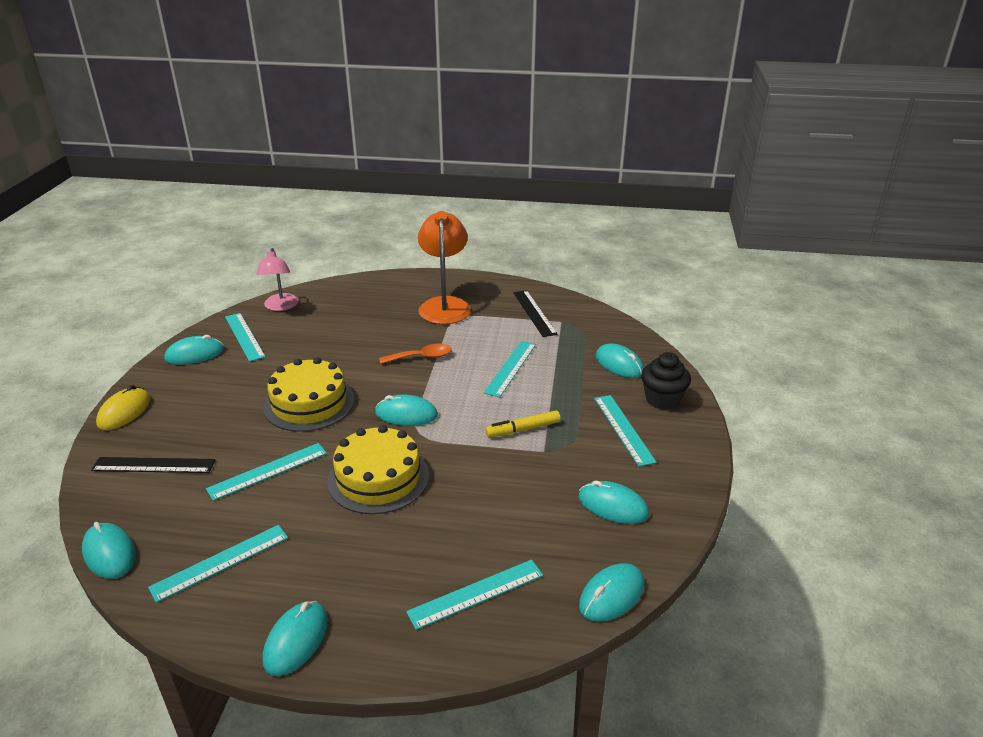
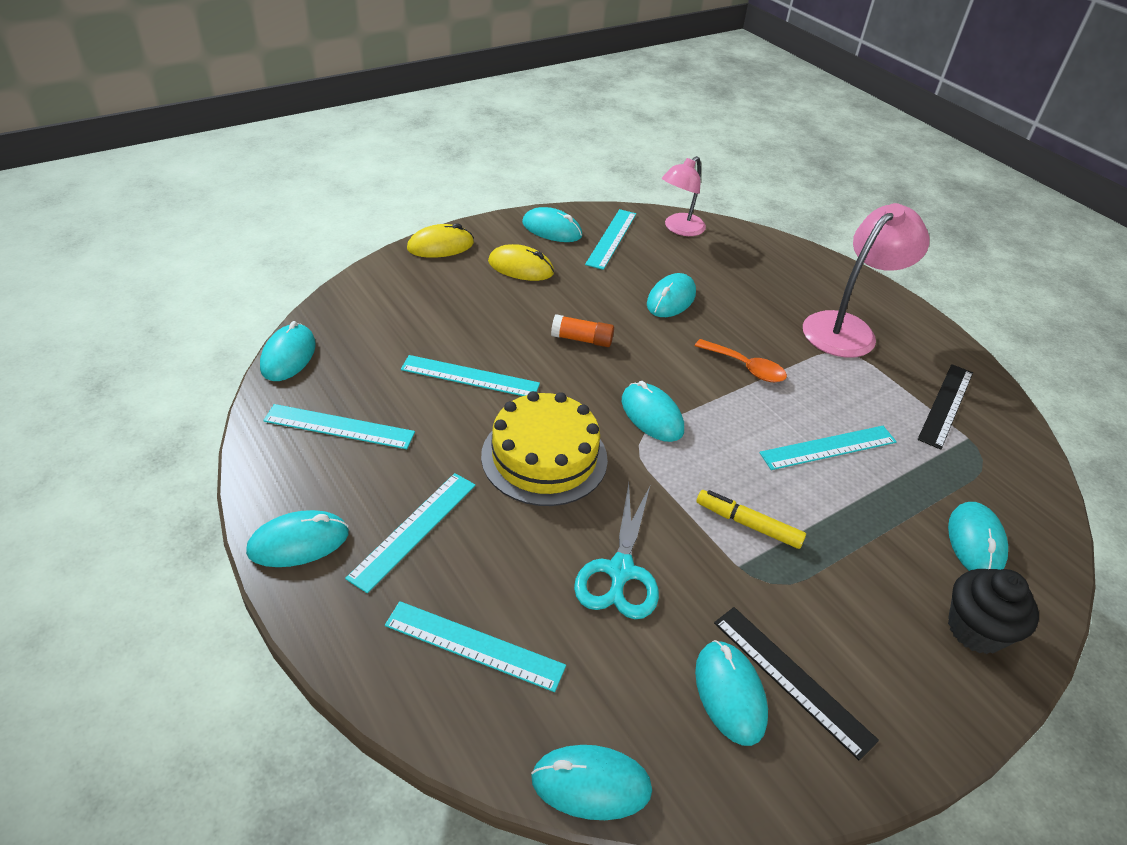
camera: 45 degrees right, 10 degrees up
black ruler [91,457,215,473] -> black ruler moved to [714,607,879,760]
yellow cake [263,357,355,432] -> orange glue stick [551,314,614,347]
orange lamp [418,211,471,324] -> pink lamp [803,203,930,358]
turquoise ruler [594,395,657,467] -> turquoise ruler moved to [345,473,476,593]
none -> yellow mouse [488,244,554,281]
none -> turquoise scissors [574,483,659,619]
none -> turquoise mouse [647,273,696,317]

